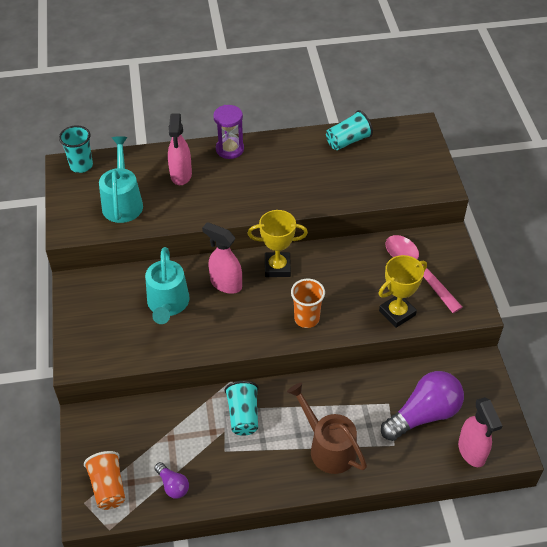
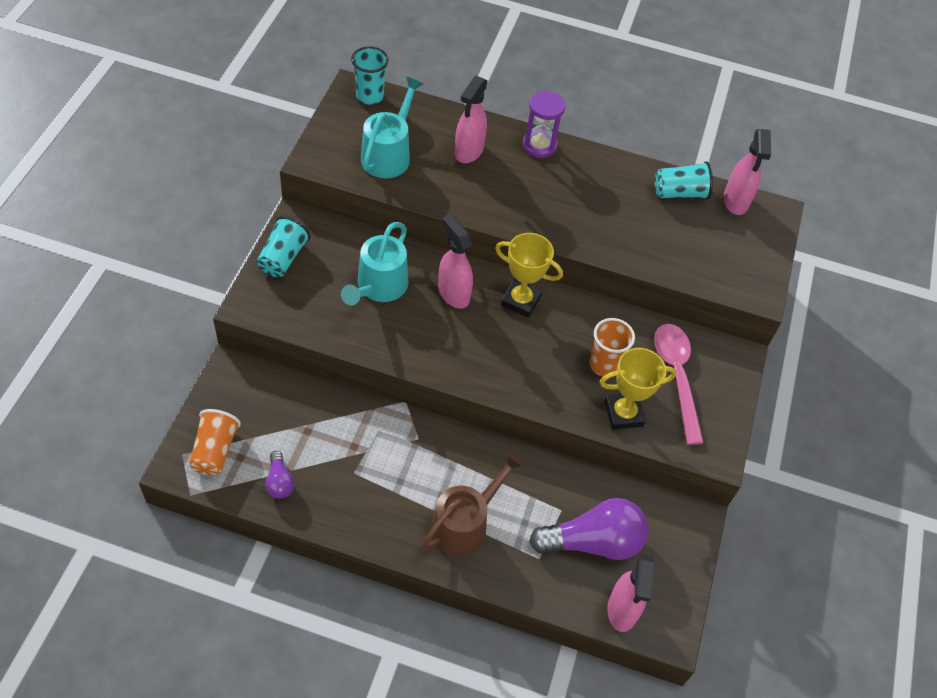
camera: 20 degrees right, 5 degrees up
turquoise cup [225,381,259,436] -> turquoise cup moved to [257,216,311,277]
brown watering can [287,383,367,474] -> brown watering can turned 60 degrees clockwise [421,451,524,557]
orange cup [291,279,325,328] -> orange cup moved to [589,318,635,376]
none -> pink spray bottle [723,129,771,215]

